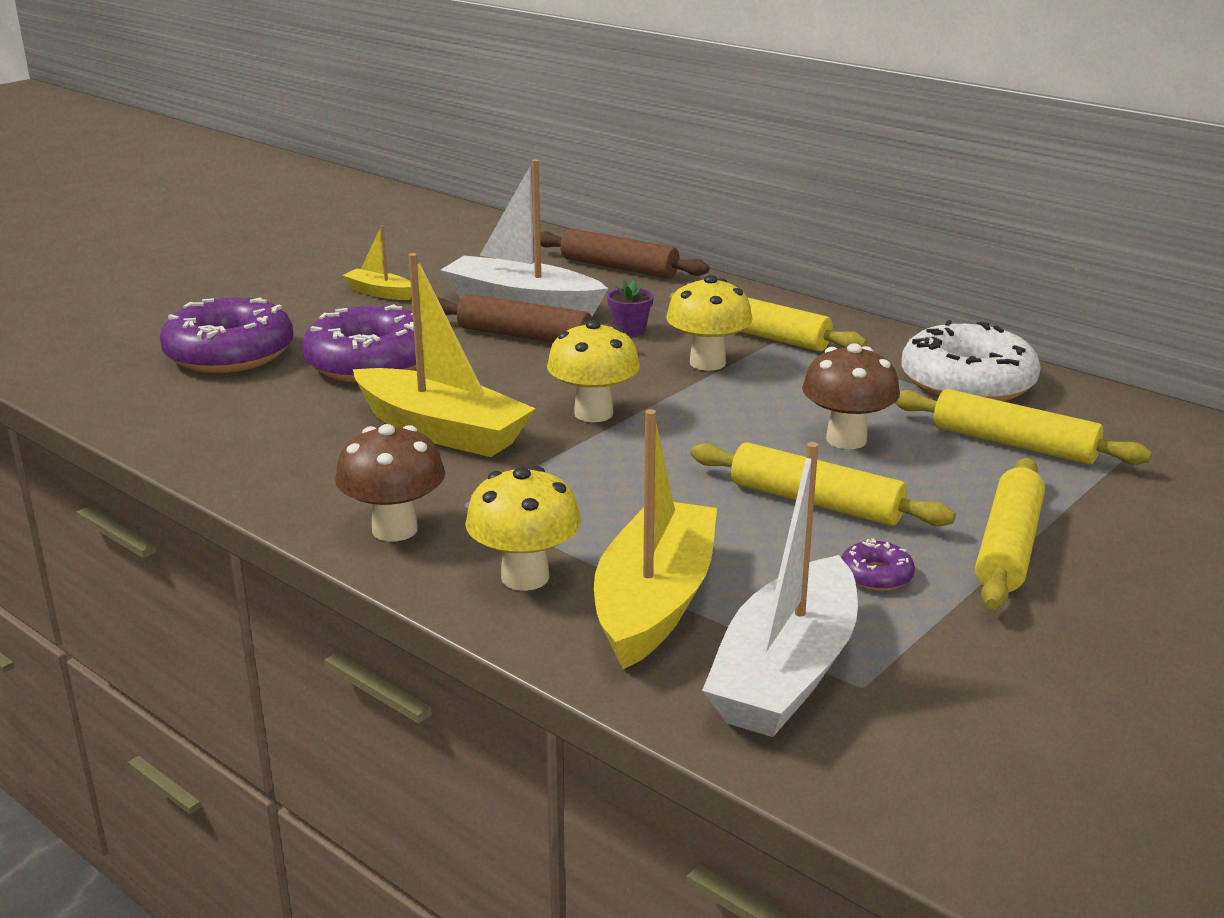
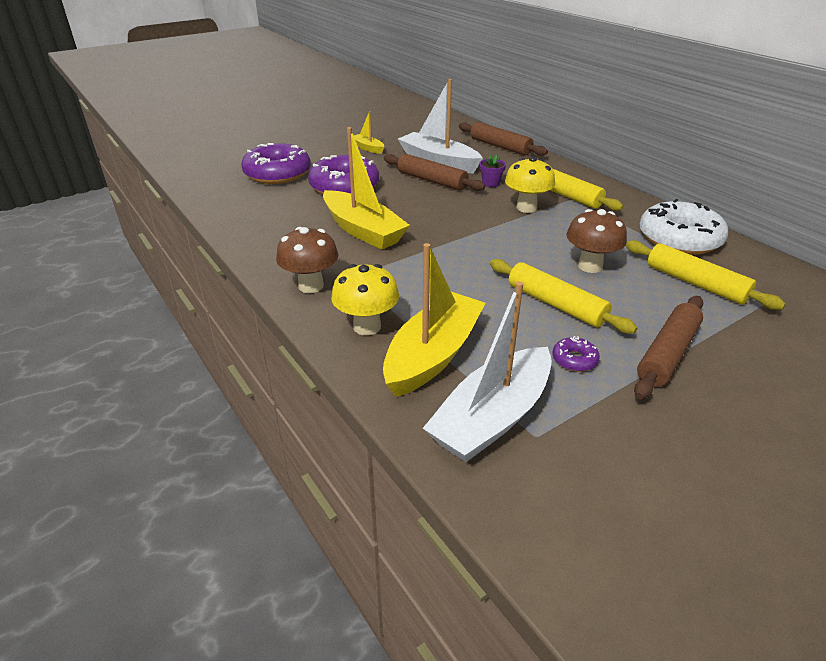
camera: 15 degrees right, 10 degrees up
yellow mushroom [547,320,640,422] -> none
yellow rolling pin [975,458,1045,610] -> brown rolling pin [634,296,703,399]

